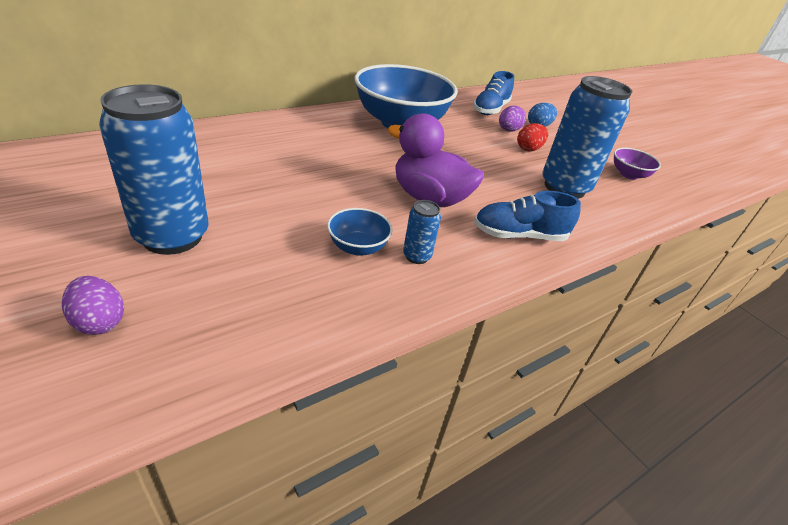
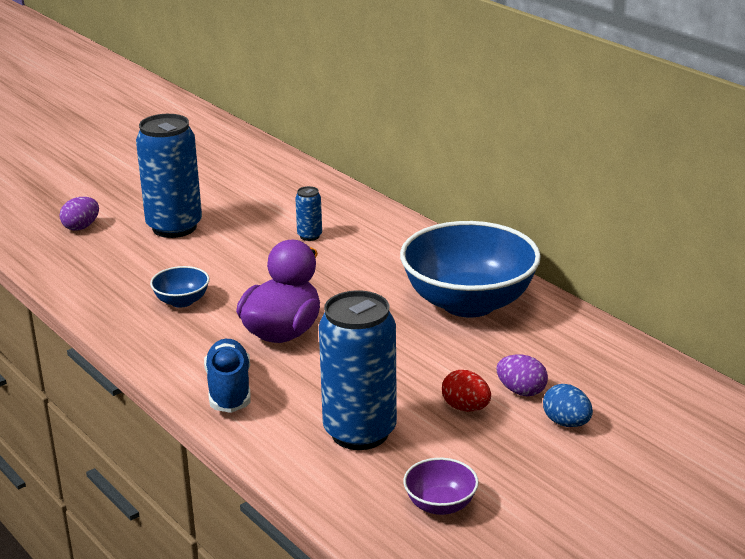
camera: 90 degrees right, 10 degrees down
blue can [403,200,441,264] -> blue can moved to [295,186,322,241]
blue shoe [473,71,514,115] -> none

